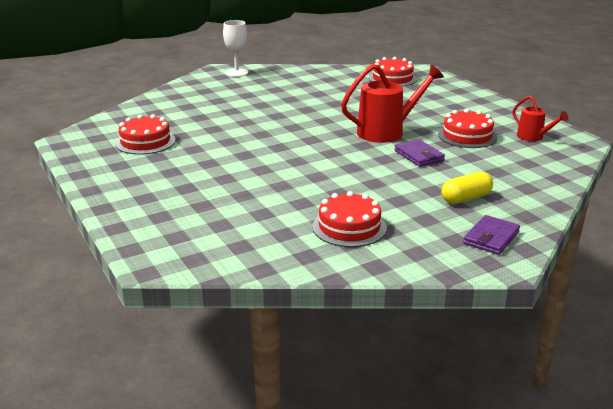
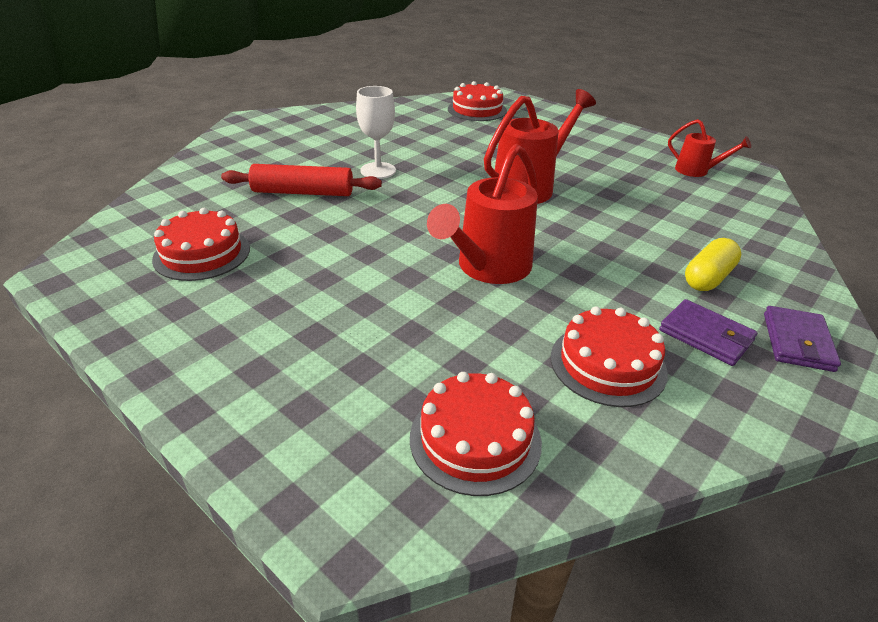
camera: 20 degrees left, 10 degrees up
white goblet [223,20,248,77] -> white goblet moved to [356,86,396,179]
purple wallet [394,139,445,167] -> purple wallet moved to [659,299,758,366]
red cake [438,109,497,148] -> red cake moved to [410,372,542,496]
none -> red rolling pin [221,164,382,196]
none -> red watering can [427,144,538,284]

